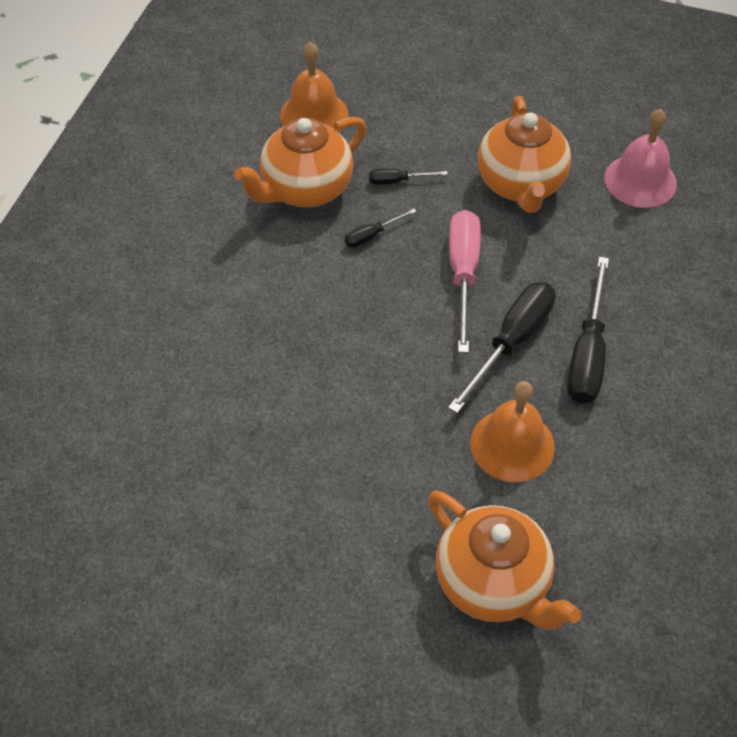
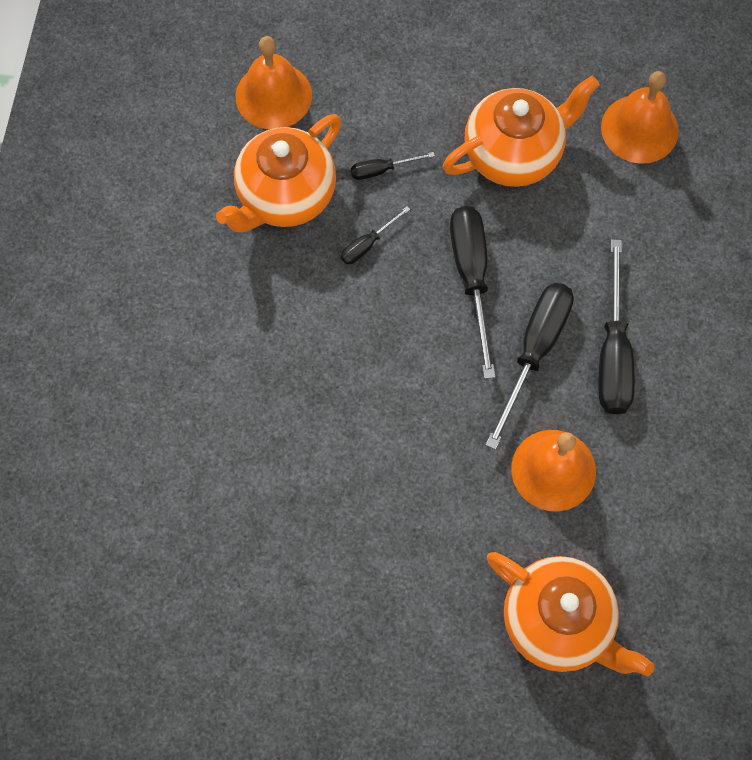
camera: 10 degrees left, 15 degrees up
pink screwdriver [449,210,481,353] -> black screwdriver [450,206,495,379]
orange teapot [478,96,571,213] -> orange teapot turned 105 degrees counterclockwise [443,76,600,187]
pink bell [605,109,677,208] -> orange bell [601,71,679,164]

